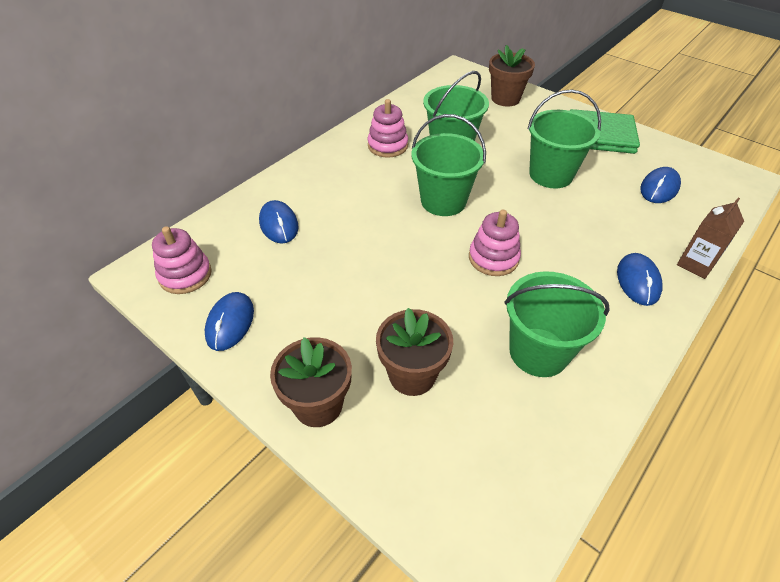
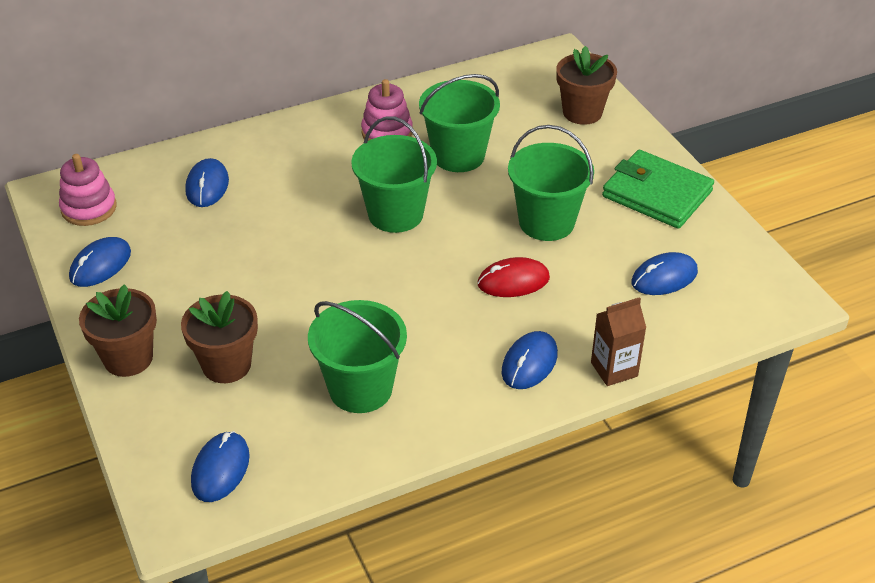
camera: 25 degrees right, 5 degrees down
pink stacking toy [469,210,521,276] -> none
none -> blue mouse [191,431,250,502]
none -> red mouse [477,257,550,297]

